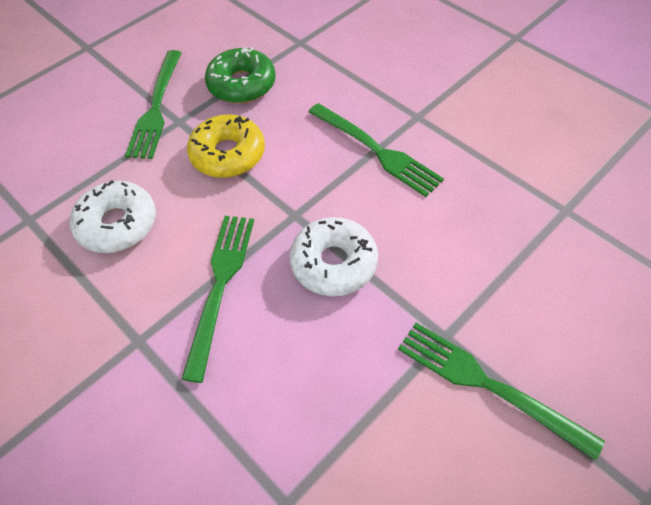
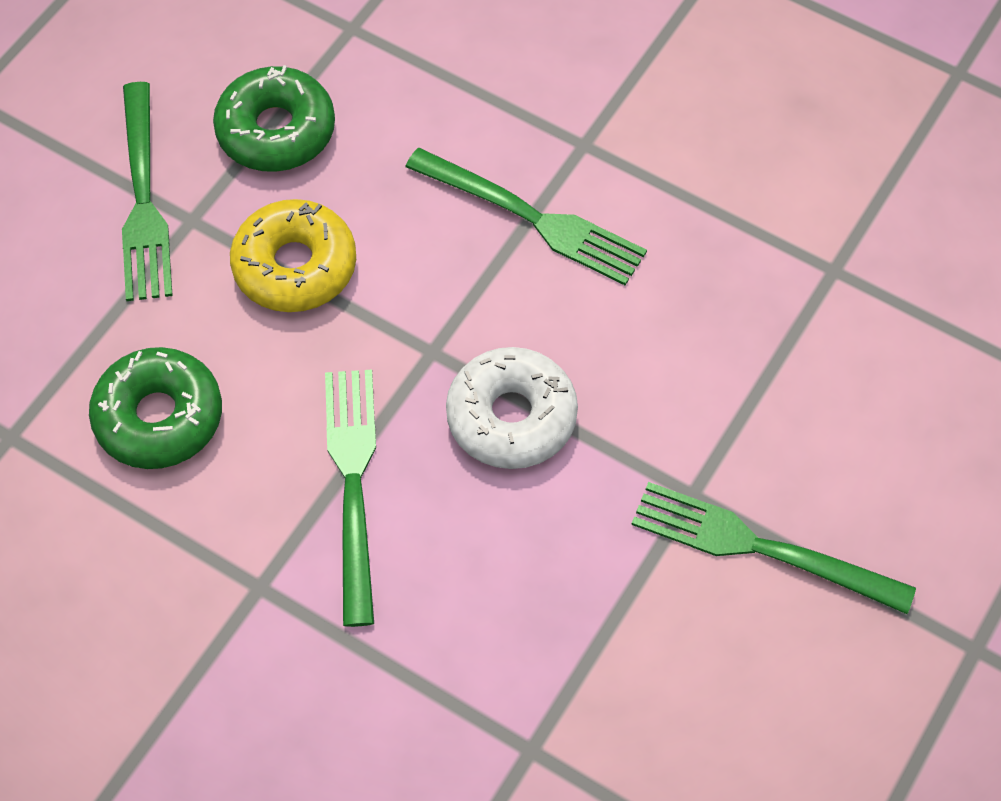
camera: 15 degrees left, 5 degrees up
white donut [70,180,156,253] -> green donut [89,347,222,469]

